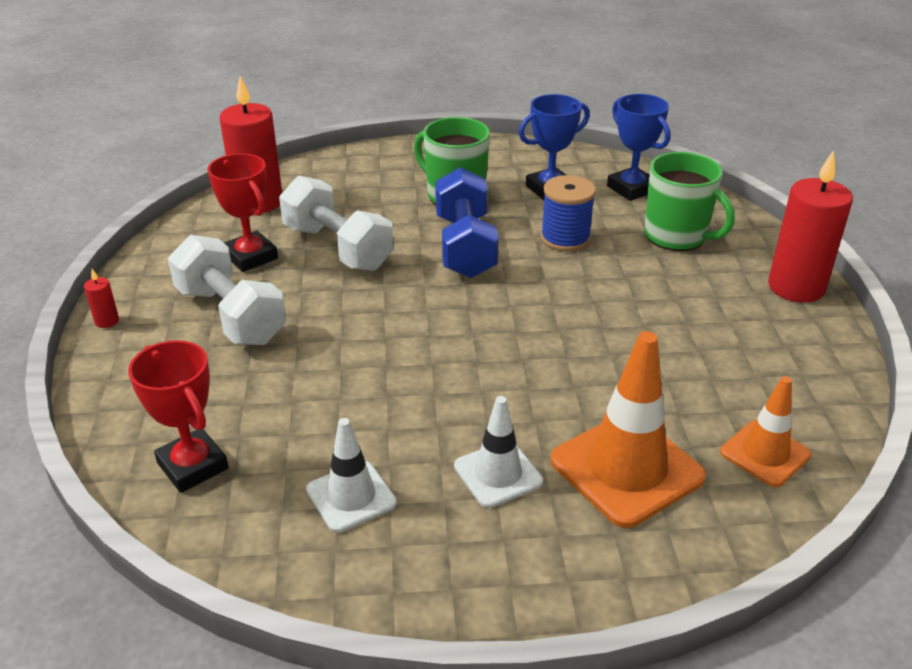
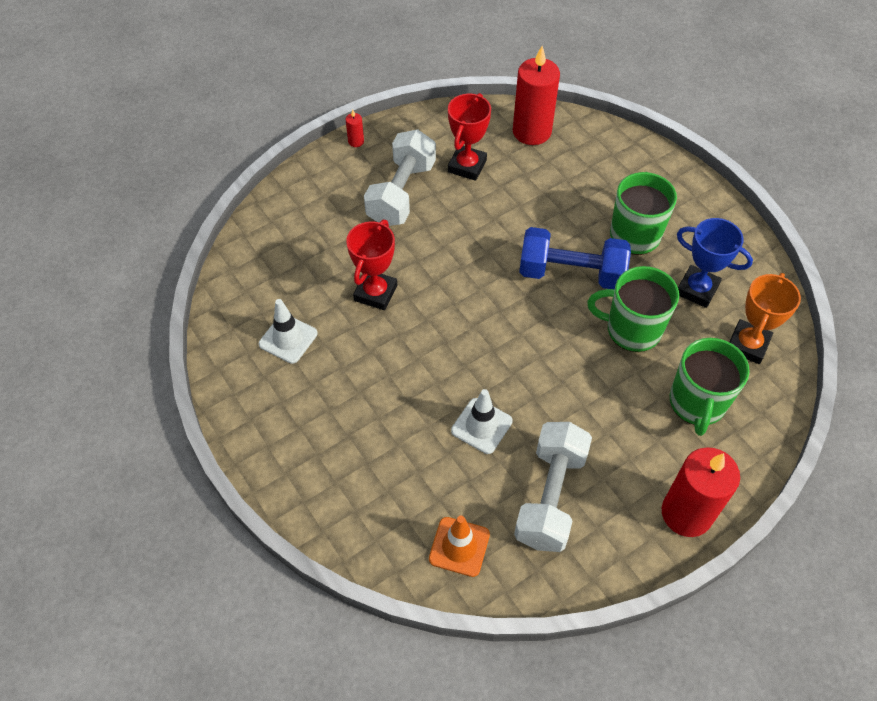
camera: 60 degrees right, 20 degrees up
red trophy [128,340,229,493] -> red trophy moved to [346,220,397,310]
white dumbbell [279,176,394,271] -> white dumbbell moved to [514,422,592,552]
blue dumbbell [435,167,499,278] -> blue dumbbell turned 45 degrees clockwise [519,227,631,289]
white traffic cone [454,396,543,508] -> white traffic cone moved to [451,389,513,454]
blue spool [541,175,596,252] -> green mug [587,266,679,352]
orange traffic cone [550,331,706,528] -> none
blue trophy [607,94,671,201] -> orange trophy [730,273,801,364]

